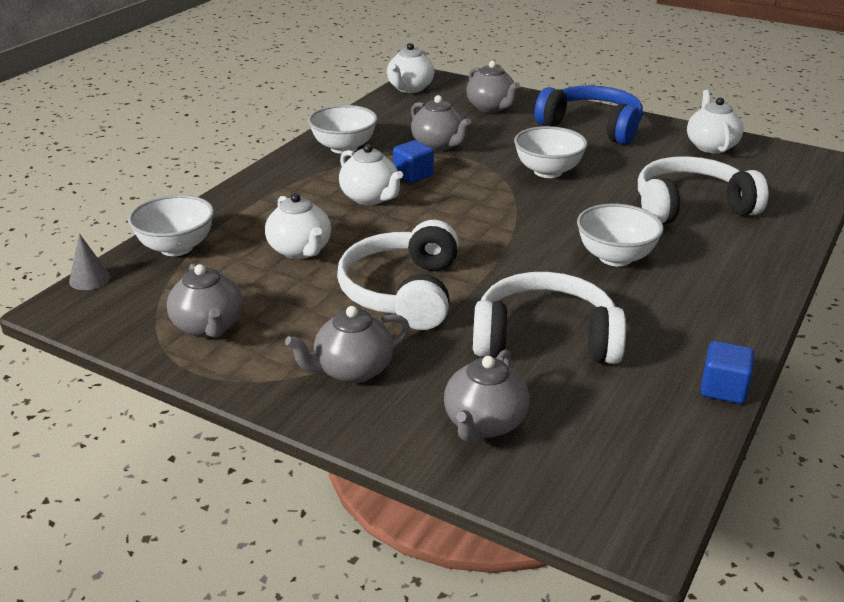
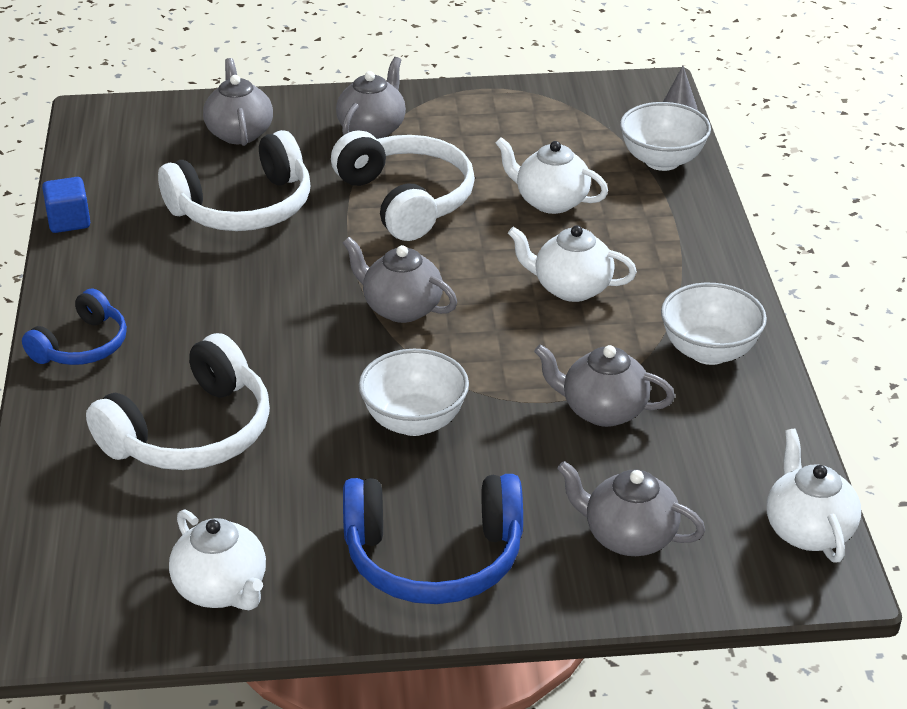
camera: 145 degrees right, 5 degrees up
grey teapot [167,264,243,338] -> grey teapot moved to [343,237,457,323]
blue cube [393,140,434,183] -> none
white bowl [577,204,664,266] -> none
none -> blue headphones [22,289,127,365]

